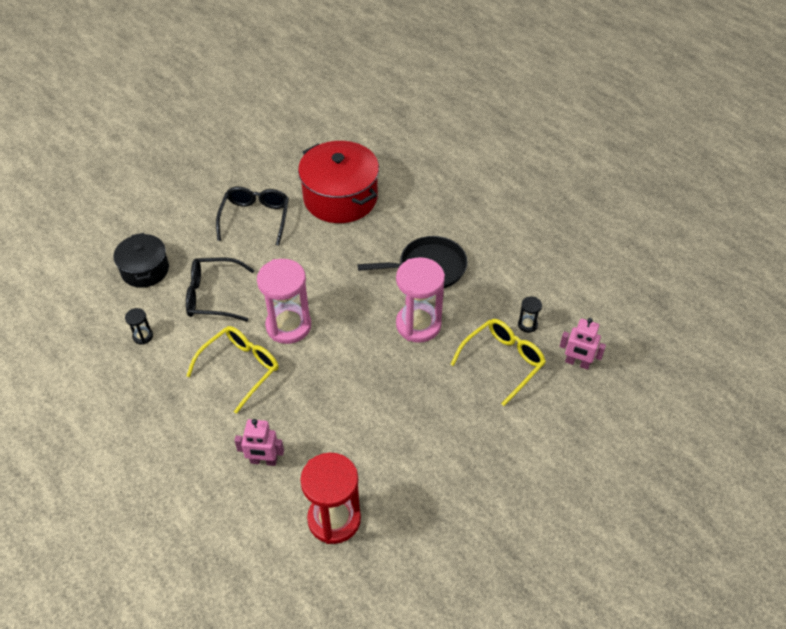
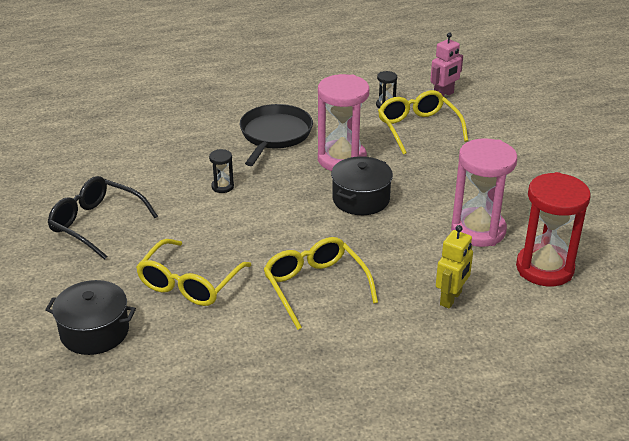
camera: 65 degrees left, 15 degrees down
black hourglass [125,308,153,345] -> black hourglass moved to [209,149,234,193]
black glasses [186,257,254,321] -> yellow glasses [136,239,251,306]
pink robot [234,419,284,466] -> yellow robot [436,225,473,309]
pink hourglass [257,259,311,344] -> pink hourglass moved to [451,138,517,247]
red pot [298,141,379,223] -> none
none -> black pot [331,156,393,215]

